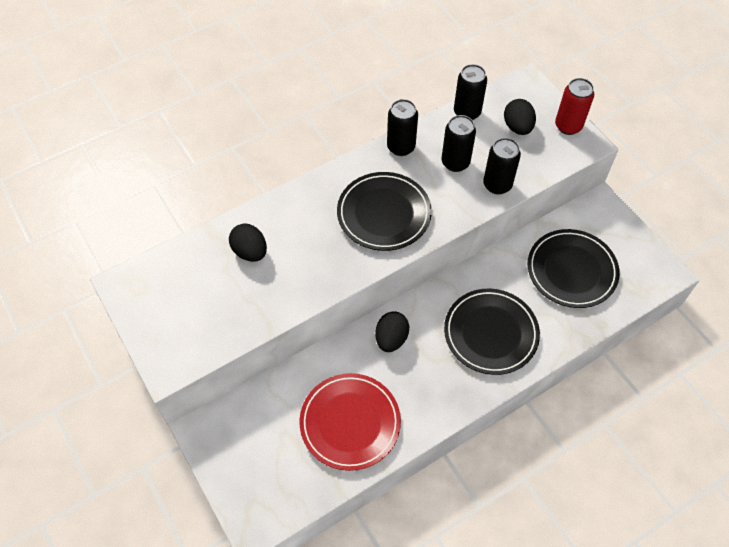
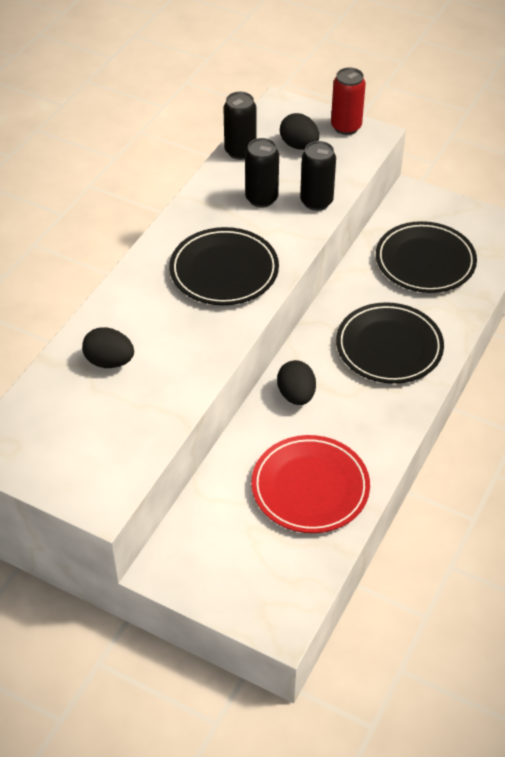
camera: 30 degrees left, 10 degrees down
black can [387,99,418,156] -> none

